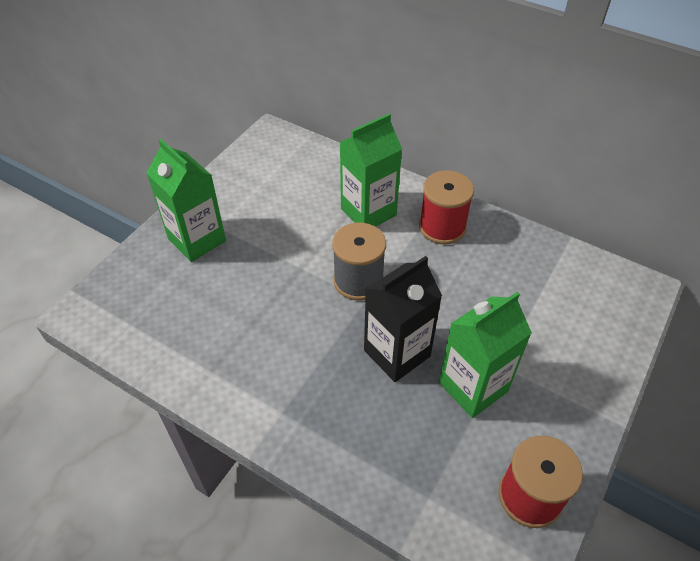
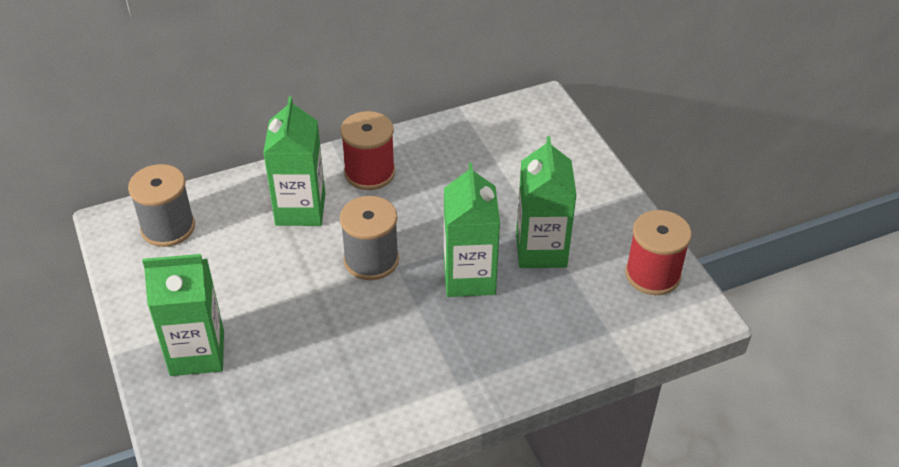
camera: 55 degrees left, 5 degrees down
black carton [364,256,442,382] -> green carton [444,163,500,297]
none -> grey spool [128,164,195,247]

